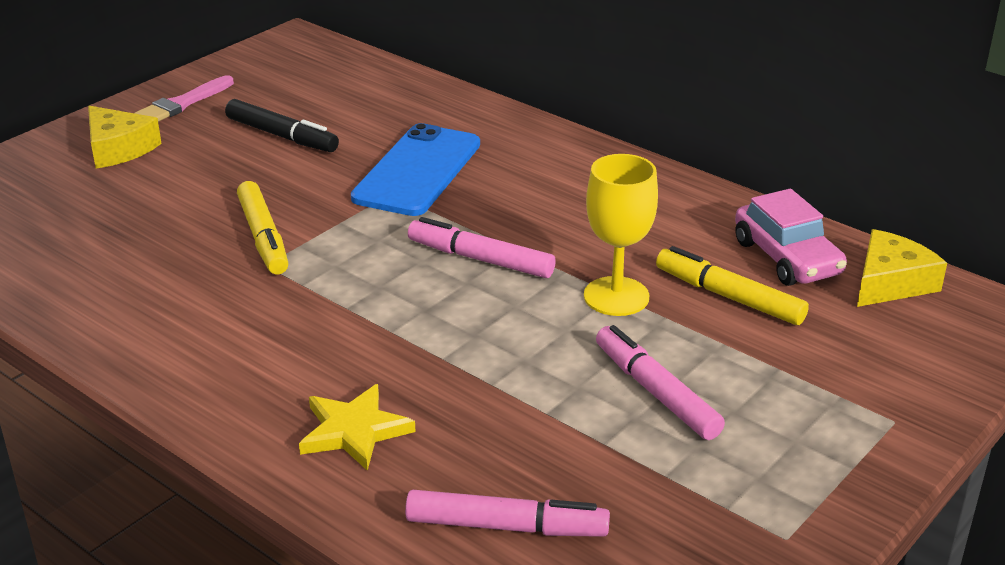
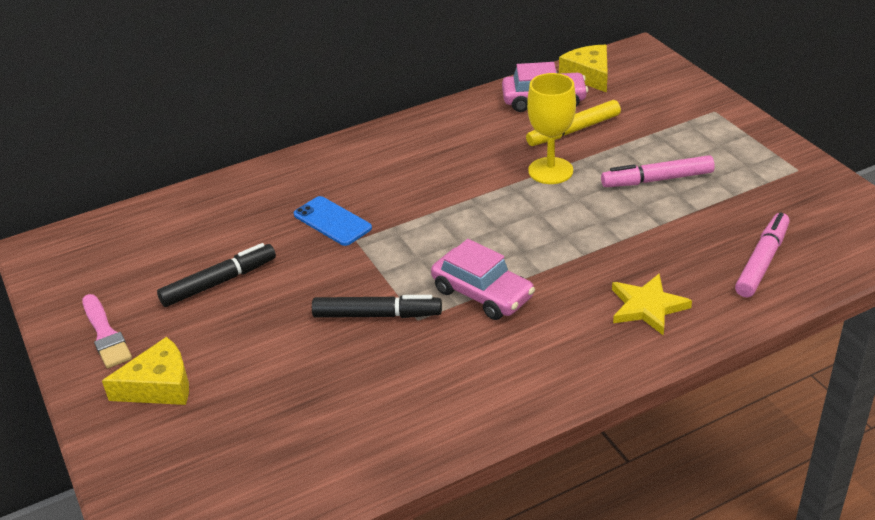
camera: 65 degrees left, 5 degrees up
yellow marker [237,181,289,274] -> black marker [312,295,442,318]
blue phone [351,123,480,216] -> blue phone [294,196,372,246], size x0.61
pink marker [408,217,556,278] -> none
none -> pink car [431,239,535,320]

